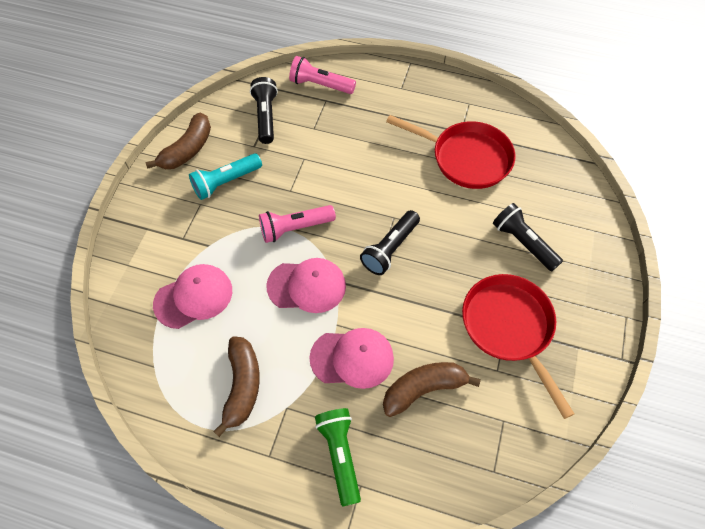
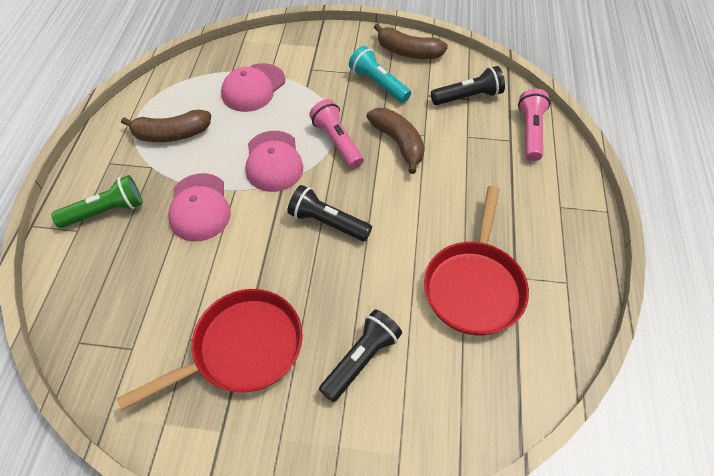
camera: 80 degrees right, 5 degrees down
pink cap [153,264,232,329] -> pink cap turned 75 degrees clockwise [221,63,285,112]
brown banana [383,362,481,417] -> brown banana moved to [366,108,425,174]

